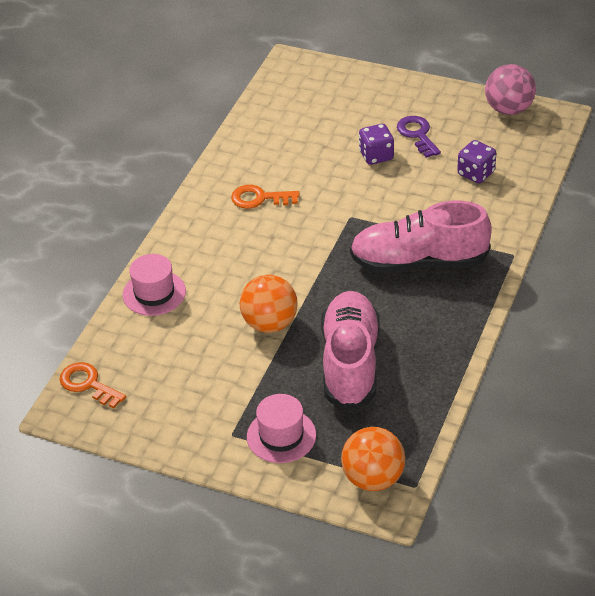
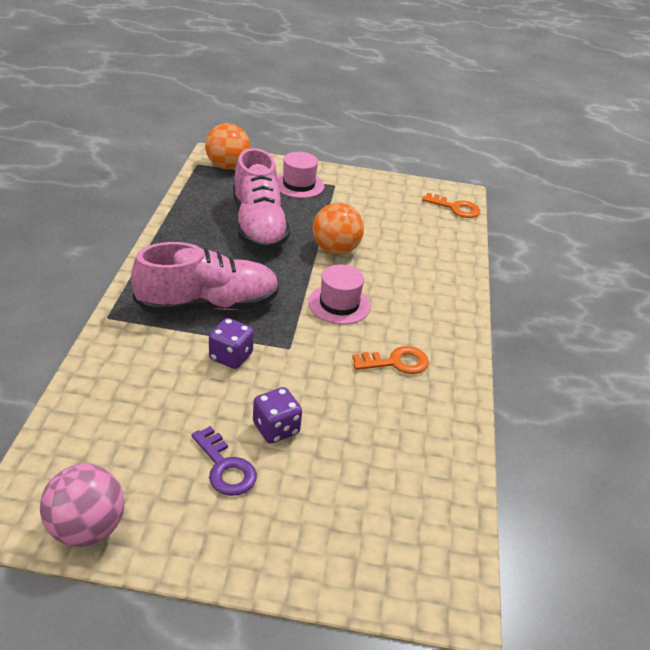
camera: 160 degrees right, 5 degrees down
pink hat [123,254,186,316] -> pink hat moved to [308,264,371,324]
purple dice [457,140,496,183] -> purple dice moved to [209,318,254,369]

